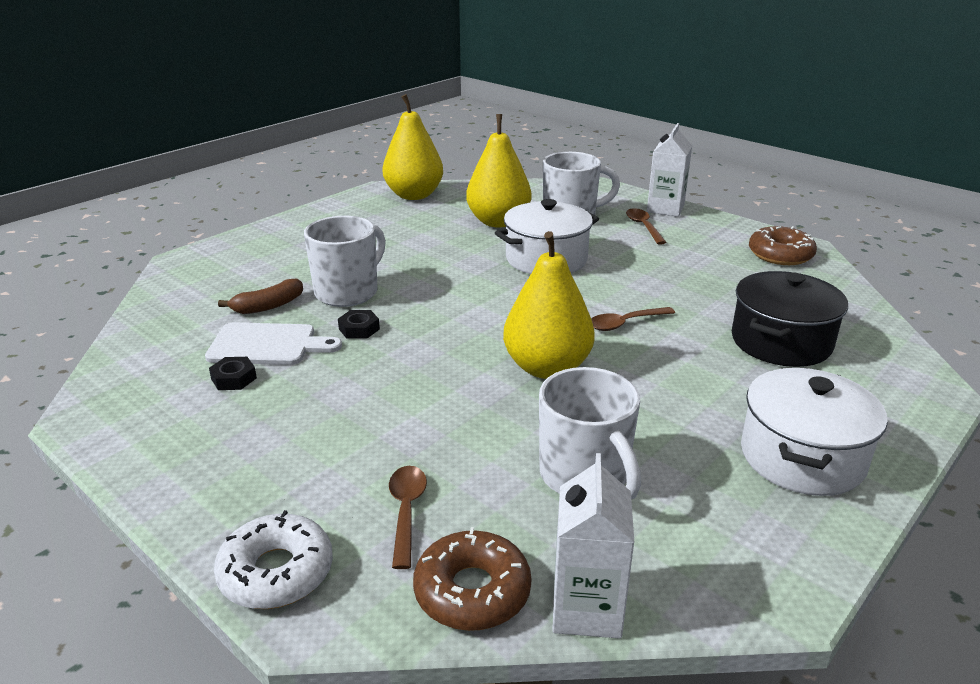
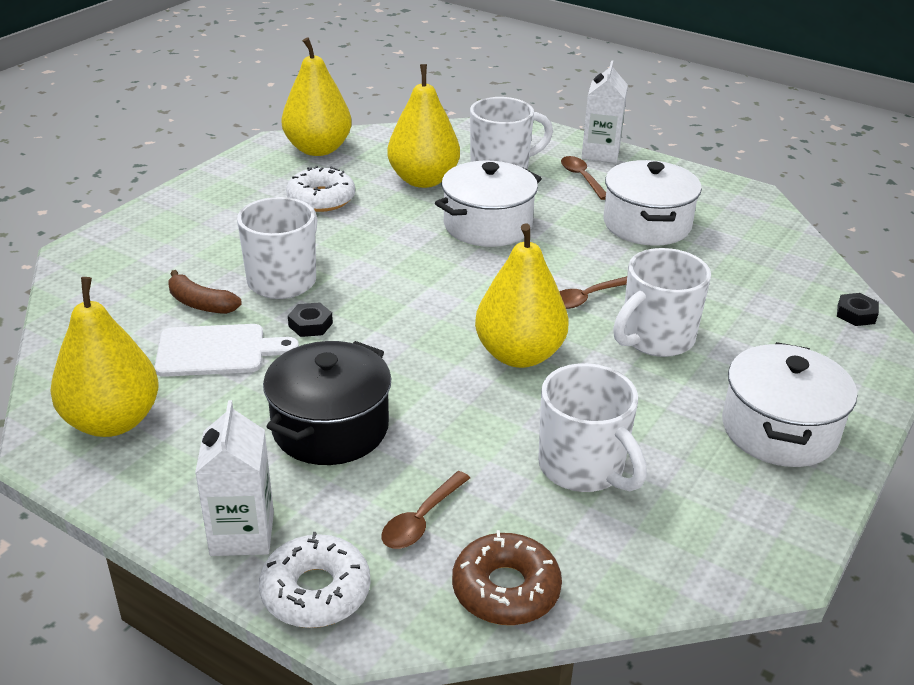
camera: 10 degrees left, 5 degrees up
black nut [209,357,257,390] -> black nut moved to [837,293,879,326]
brown banana [218,278,303,314] -> brown banana turned 75 degrees clockwise [168,270,242,314]
brown spoon [389,466,427,569] -> brown spoon turned 135 degrees counterclockwise [381,471,470,549]
white carton [552,453,635,639] -> white carton moved to [195,400,274,556]
black pot [732,271,848,367] -> black pot moved to [263,341,391,465]
brown donut [749,226,817,265] -> none
none -> yellow pear [50,277,159,437]
none -> white donut [286,166,355,212]
none -> white pot [604,160,702,246]
none -> white mug [613,248,711,357]

